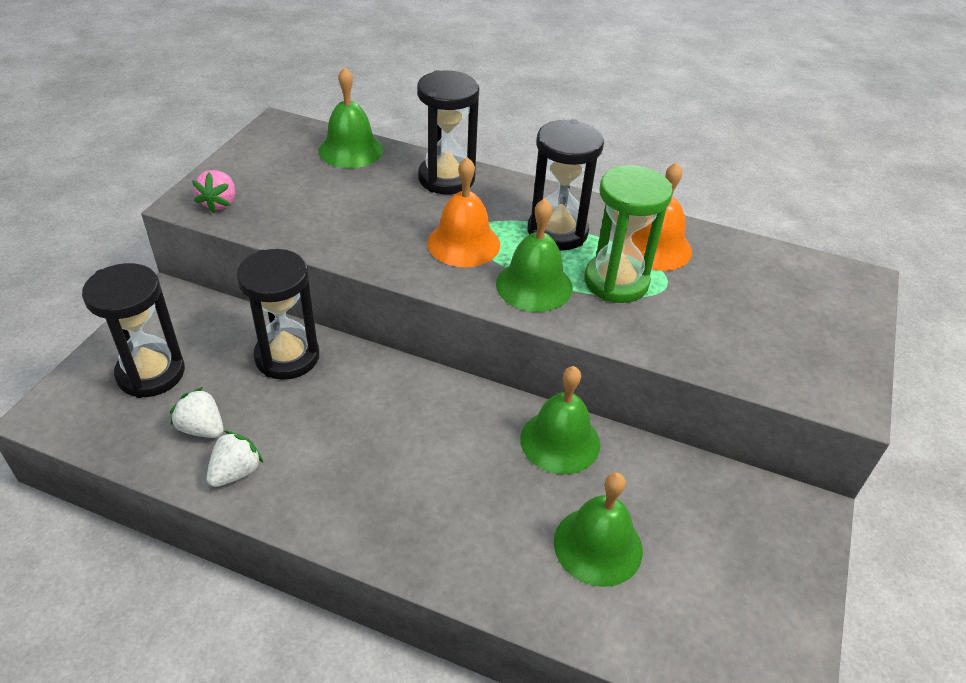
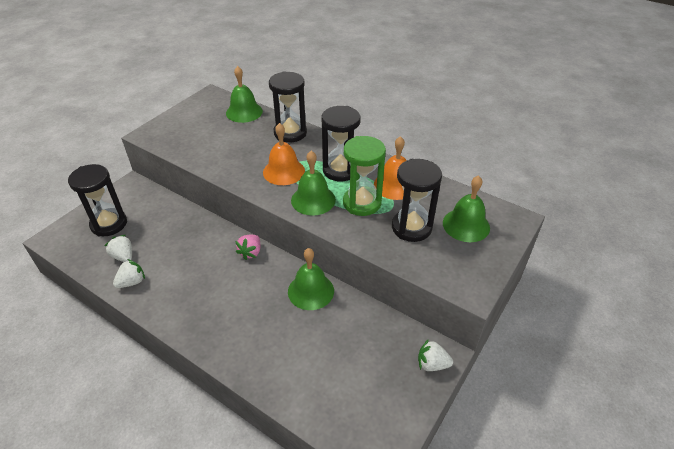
camera: 15 degrees right, 0 degrees up
pink strawberry [192,170,235,213] -> pink strawberry moved to [235,234,260,260]
black hourglass [236,249,319,380] -> black hourglass moved to [392,159,442,242]
green bell [554,472,643,587] -> green bell moved to [443,175,490,242]
none -> white strawberry [418,339,453,371]

